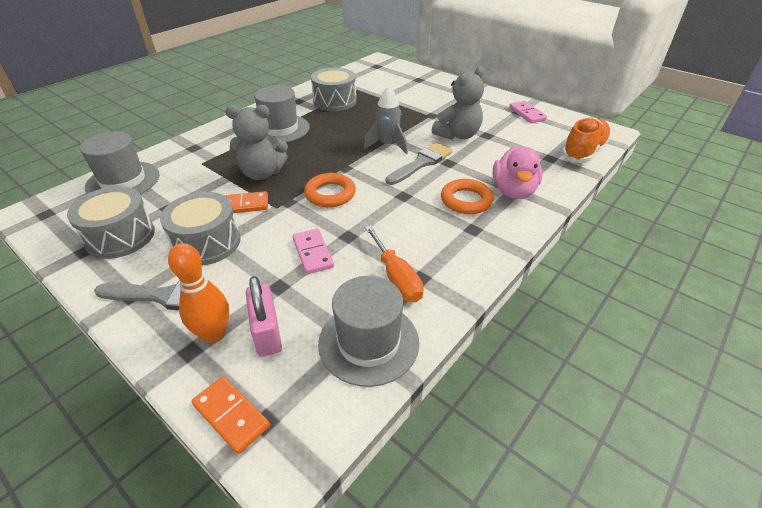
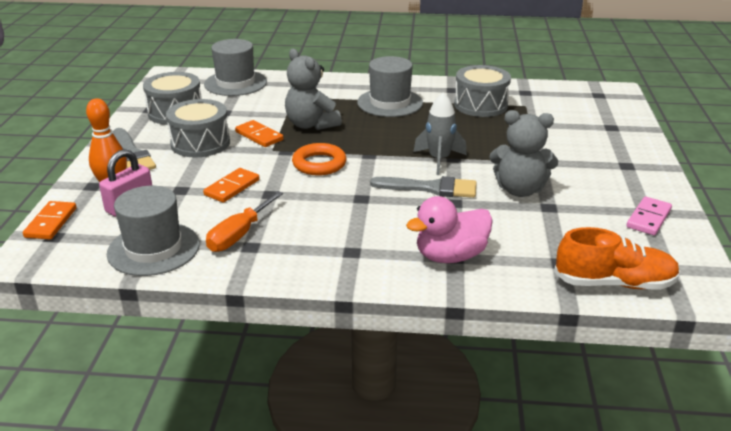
camera: 55 degrees right, 10 degrees down
pink domino [292,229,334,274] -> orange domino [203,168,260,203]
orange ring [441,179,494,214] -> none

